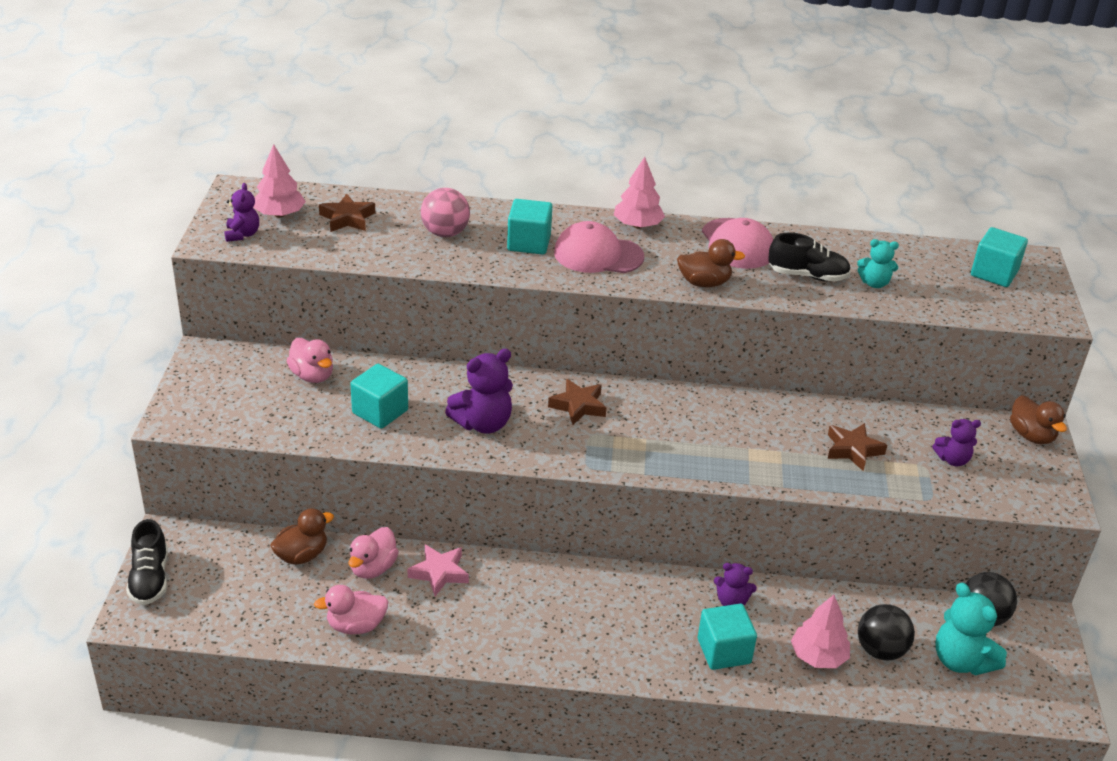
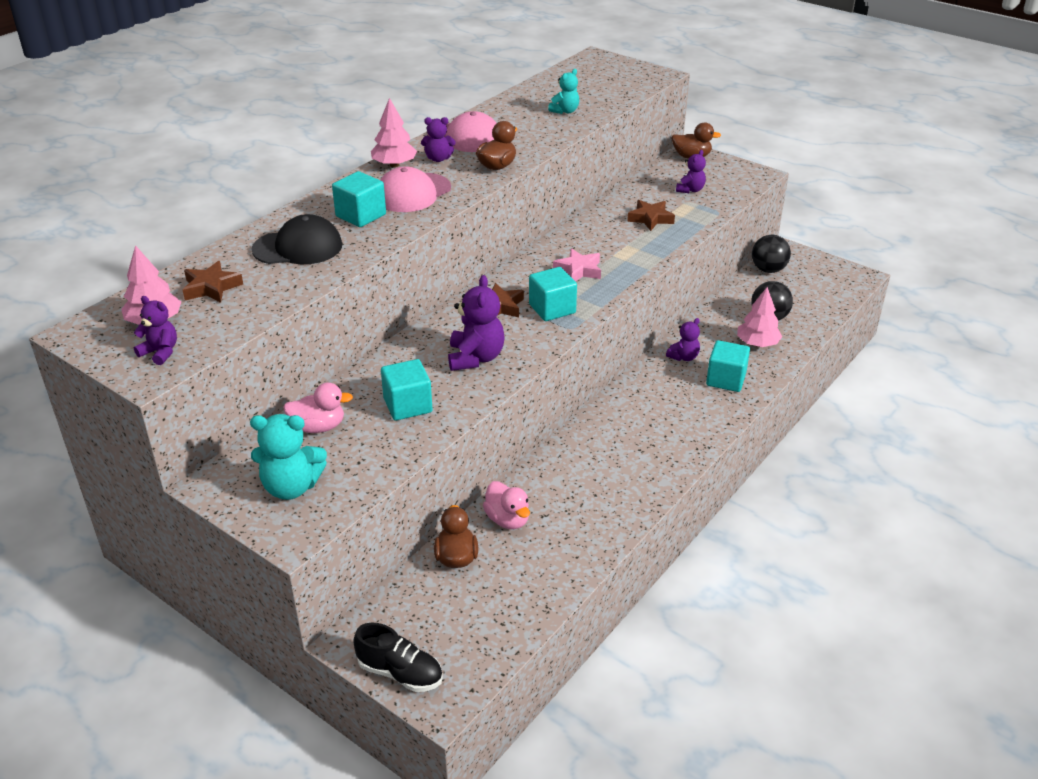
camera: 55 degrees left, 0 degrees up
pink duck [314,585,388,634] -> none
pink star [408,544,469,596] -> pink star moved to [553,248,601,281]
pink ball [421,188,470,237] -> black cap [251,214,342,264]
black shoe [768,233,851,282] -> none
turquoise teddy bear [935,583,1007,675] -> turquoise teddy bear moved to [250,414,327,500]
turquoise cube [971,227,1028,287] -> turquoise cube moved to [529,267,577,321]
none -> purple teddy bear [421,117,456,162]

